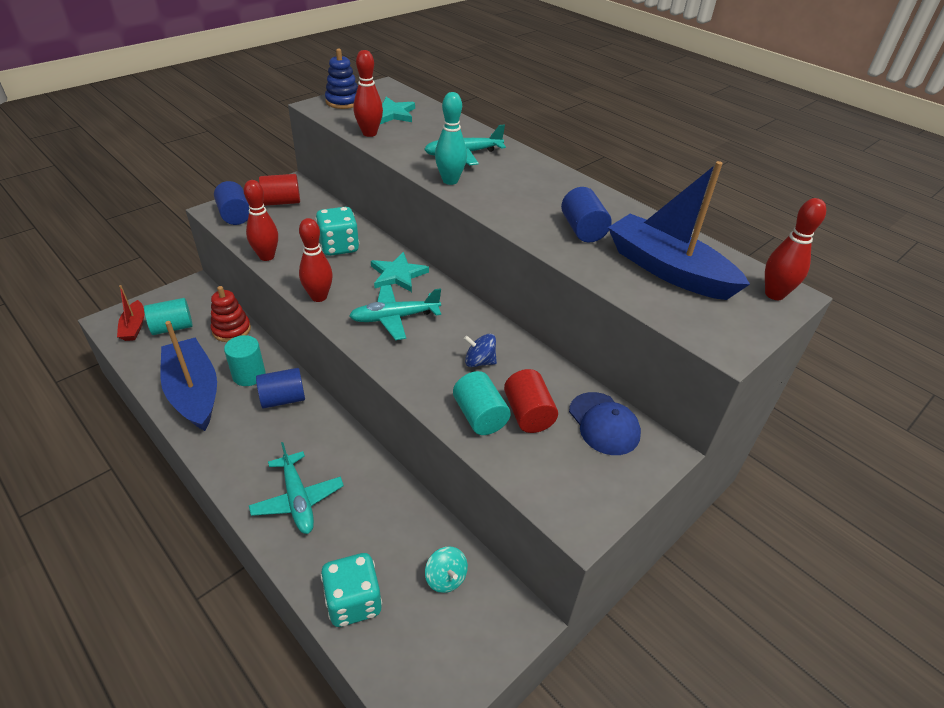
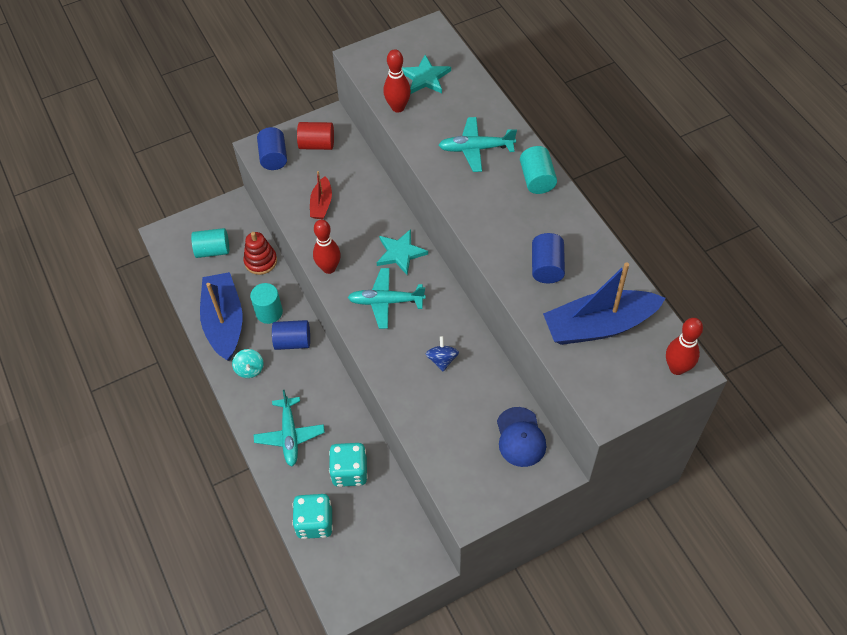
camera: 20 degrees right, 15 degrees up
red boat [117,285,144,341] -> red boat moved to [310,171,332,219]
red bowling pin [244,180,278,261] -> none
turquoise dice [316,207,359,256] -> turquoise dice moved to [329,443,368,487]
blue stacking toy [325,49,358,109] -> none
turquoise spinning top [425,546,468,593] -> turquoise spinning top moved to [232,349,264,378]
turquoise bowling pin [435,92,467,185] -> none
turquoise cylinder [453,371,511,435] -> turquoise cylinder moved to [520,146,557,194]
blue spinning top [464,334,497,367] -> blue spinning top turned 60 degrees clockwise [426,336,459,371]
red cylinder [504,369,558,433] -> none
blue boat [608,161,750,300] -> blue boat turned 75 degrees counterclockwise [543,262,666,345]

